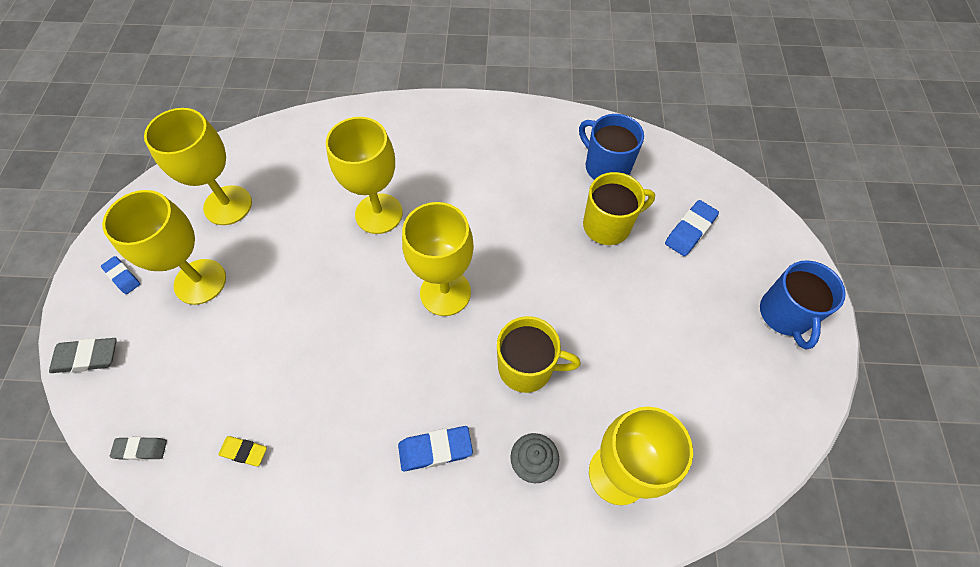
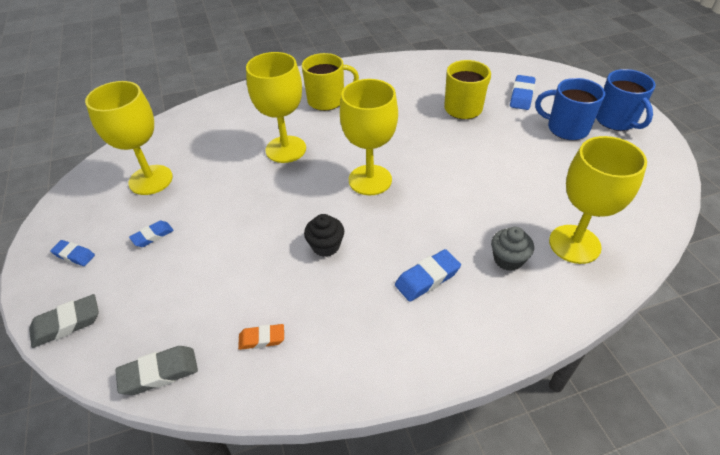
camera: 20 degrees left, 15 degrees down
yellow goblet [102,190,226,305] -> blue eraser [129,221,174,247]
grey eraser [110,437,167,460] -> grey eraser [115,346,198,395], size x1.51
yellow eraser [218,436,267,466] -> orange eraser [238,324,284,350]
yellow mug [497,316,581,393] -> yellow mug moved to [302,53,359,111]
blue mug [579,114,644,180] -> blue mug moved to [535,78,605,140]
none -> black cupcake [304,214,344,257]

